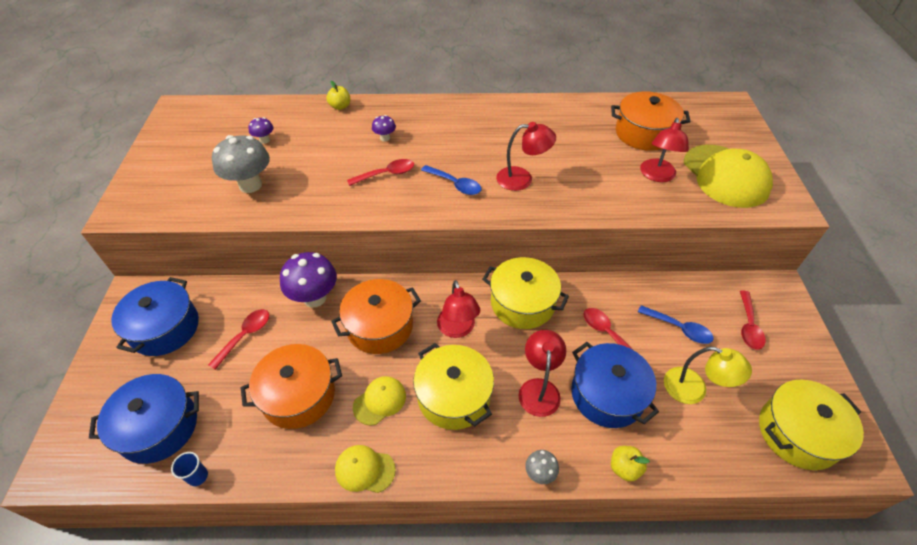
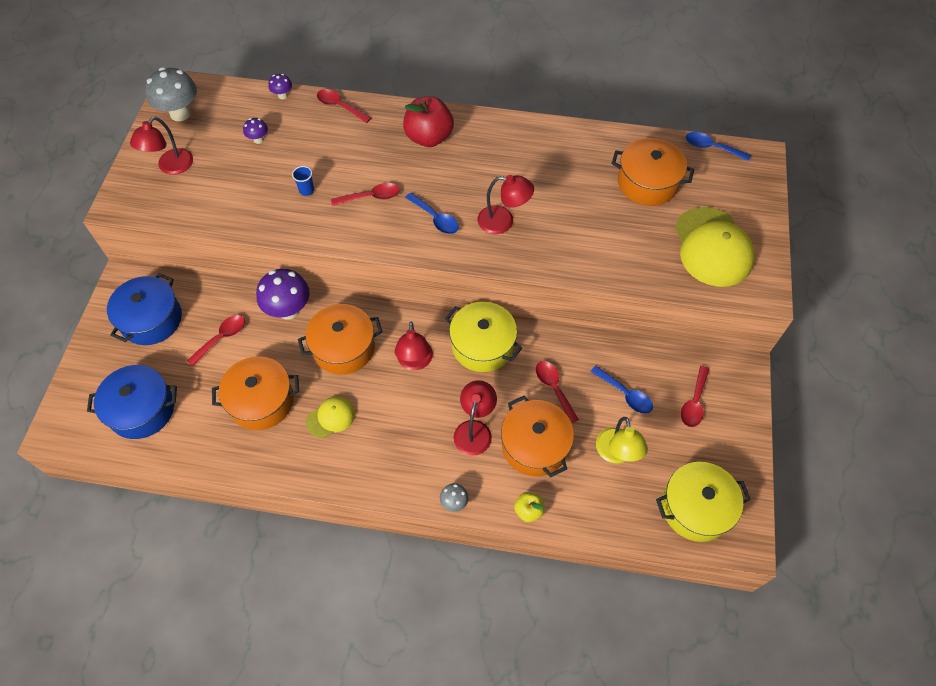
camera: 10 degrees right, 10 degrees up
blue cup [171,452,208,486] -> blue cup moved to [292,166,314,196]
grey mushroom [212,135,270,193] -> grey mushroom moved to [145,67,197,121]
yellow apple [327,81,350,110] -> red spoon [317,89,371,123]
yellow cap [335,445,396,493] -> none
purple mushroom [372,115,396,142] -> purple mushroom moved to [268,74,292,99]
yellow pot [413,343,494,430] -> none
blue pot [571,342,659,428] -> orange pot [501,396,574,477]
red lamp [640,118,689,182] -> red lamp moved to [130,117,193,175]
yellow lamp [664,346,752,404] -> yellow lamp turned 45 degrees clockwise [596,417,648,463]
none -> red apple [403,96,454,147]
none -> blue spoon [686,132,751,161]

